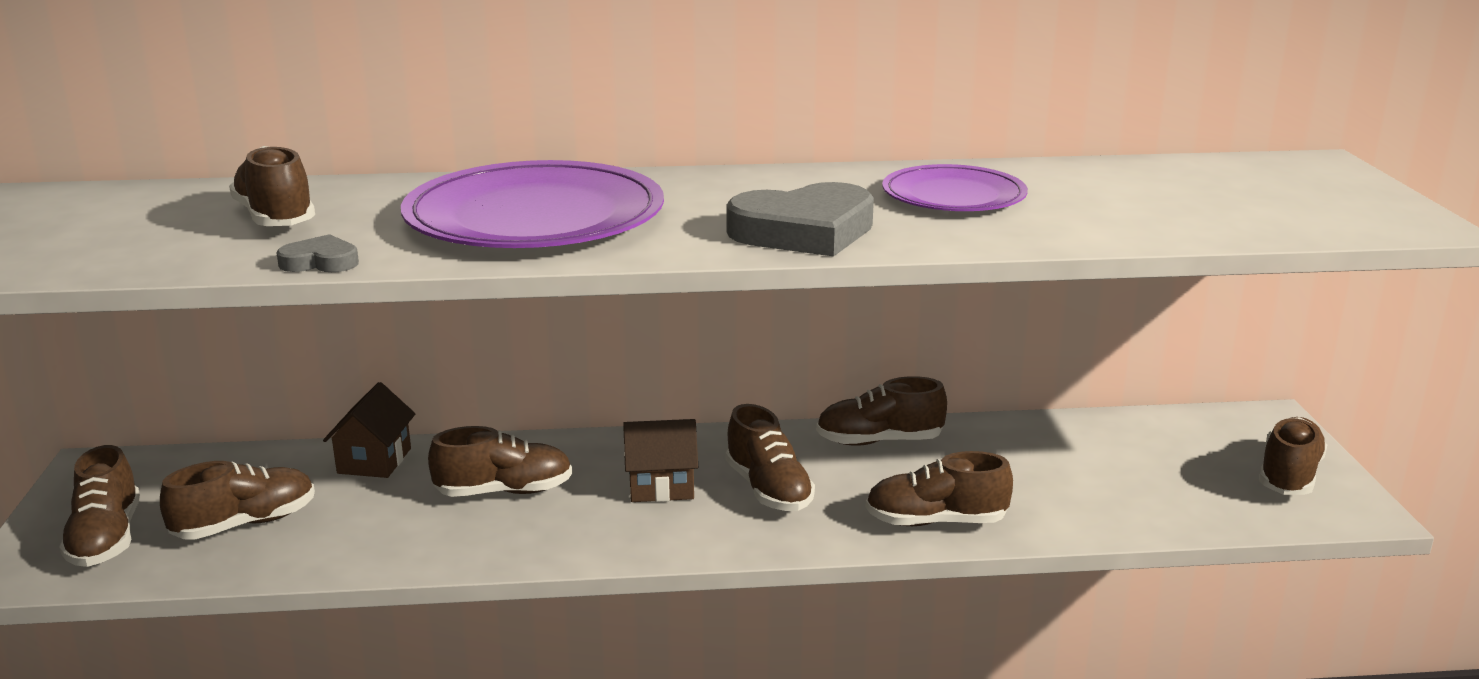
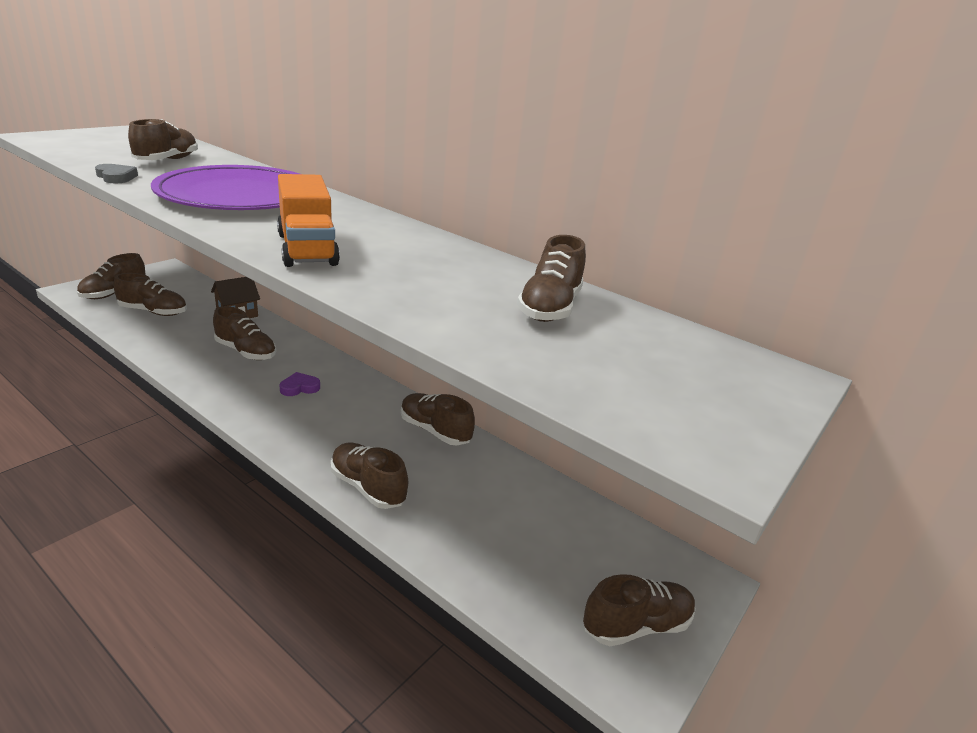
camera: 40 degrees right, 5 degrees up
brown house [623,419,698,502] -> purple heart [280,372,320,396]
brown shoe [726,404,815,511] -> brown shoe moved to [517,235,586,322]
grey heart [727,182,874,257] -> orange truck [277,174,340,267]
purple plate [882,164,1028,211] -> none

